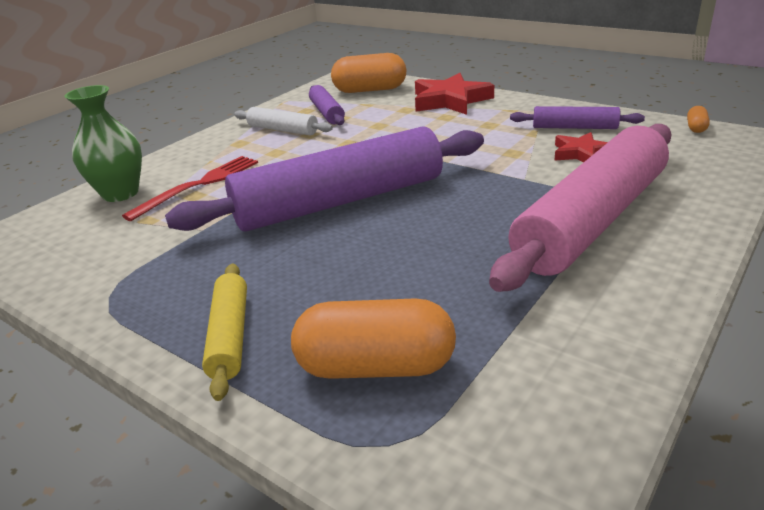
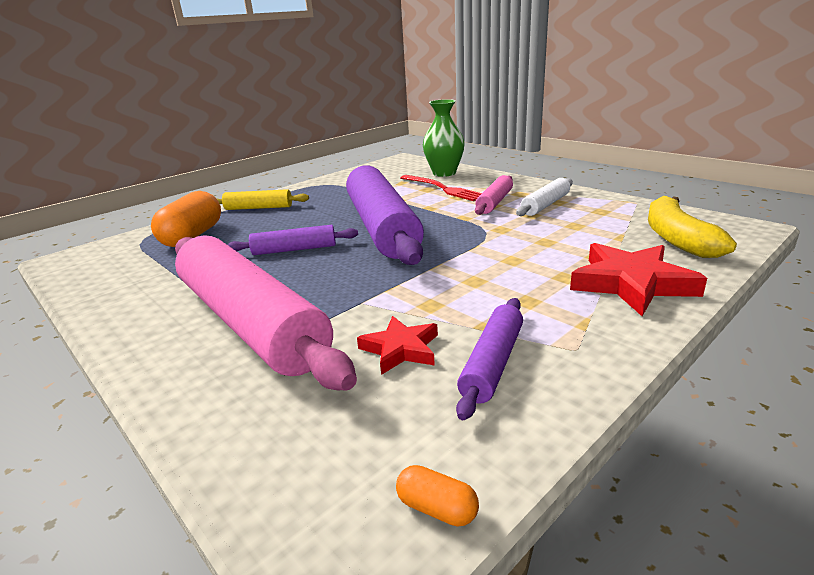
camera: 100 degrees right, 5 degrees down
purple rolling pin [309,85,345,125] -> purple rolling pin moved to [227,225,358,255]
orange capsule [331,53,406,93] -> yellow banana [648,196,737,258]
none -> pink rolling pin [475,175,513,215]

